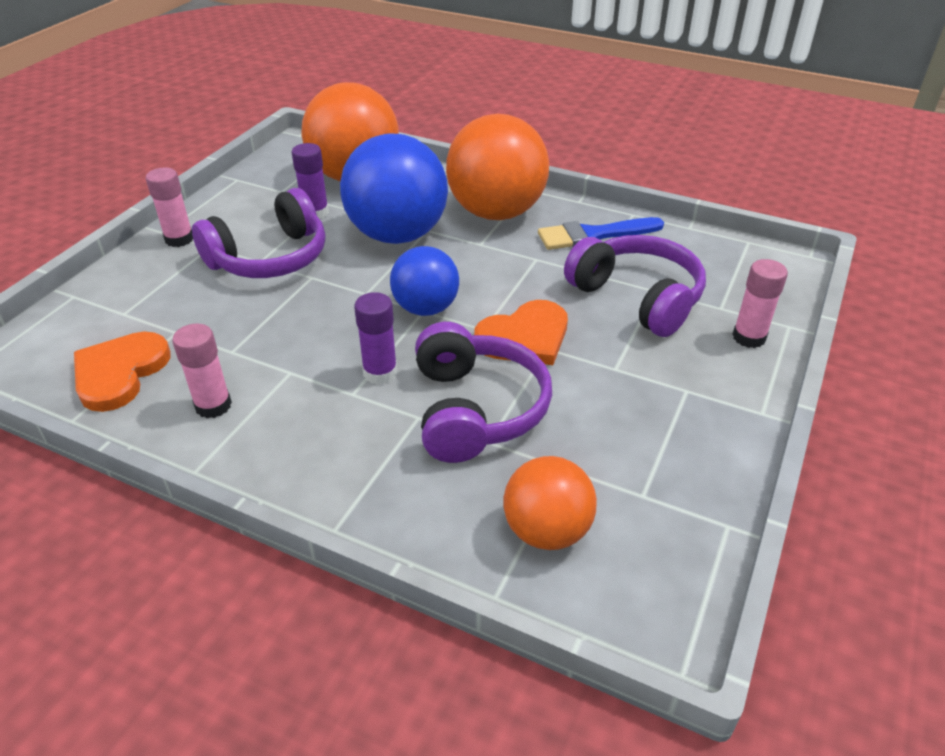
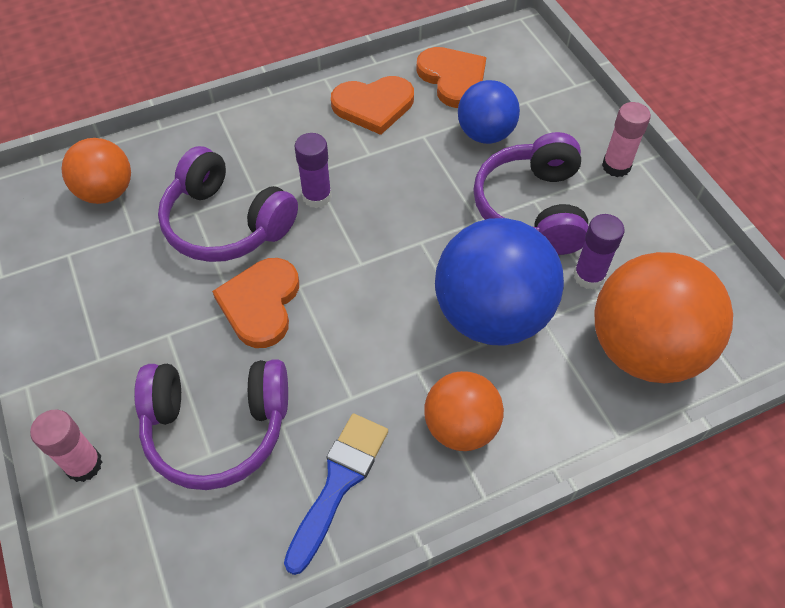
camera: 130 degrees right, 15 degrees up
pink glue stick [172,324,232,418] -> orange heart [331,76,414,135]
blue ball [390,246,459,316] -> blue ball moved to [458,80,520,144]
orange ball [446,114,549,220] -> orange ball [424,371,504,451], size x0.59

